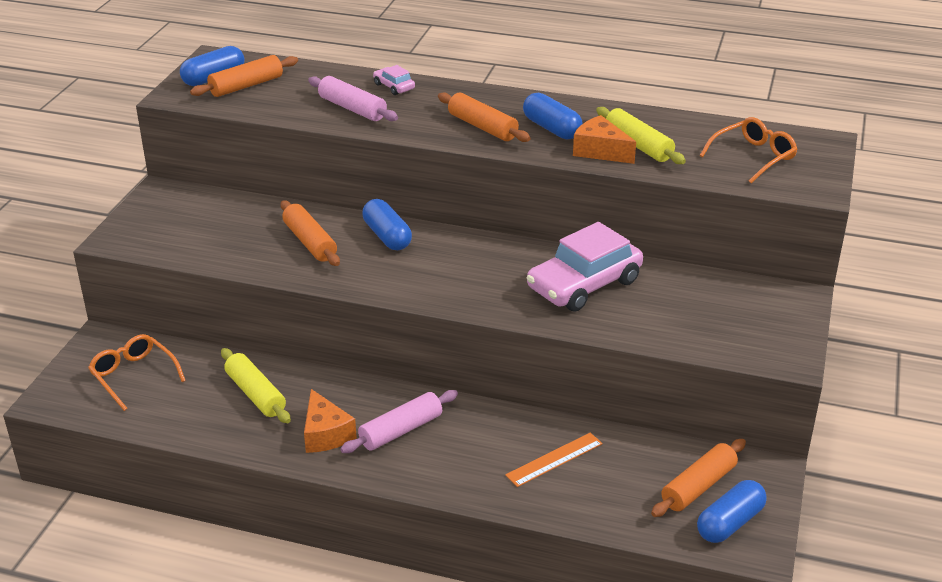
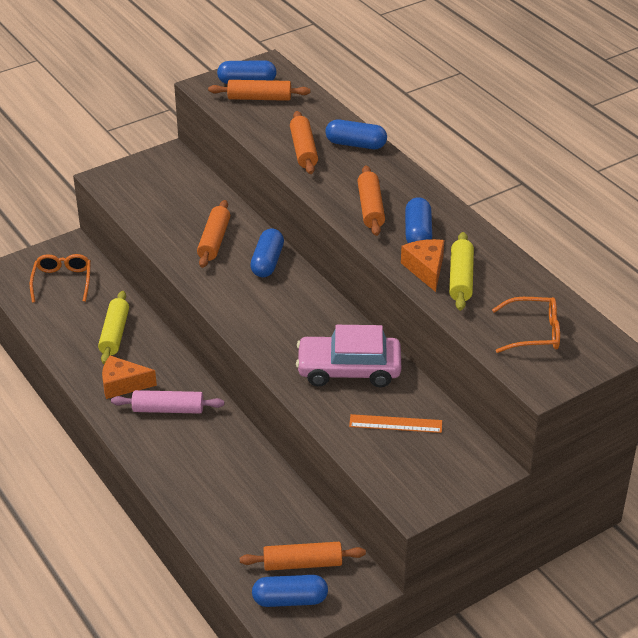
camera: 40 degrees right, 5 degrees up
orange cheese [304,389,357,453] -> orange cheese turned 75 degrees clockwise [102,355,157,399]
pink rolling pin [308,76,398,121] -> orange rolling pin [290,111,318,174]
pink car [373,65,415,95] -> blue capsule [325,119,387,149]
orange ruler [505,433,602,487] -> orange ruler moved to [349,414,442,433]

